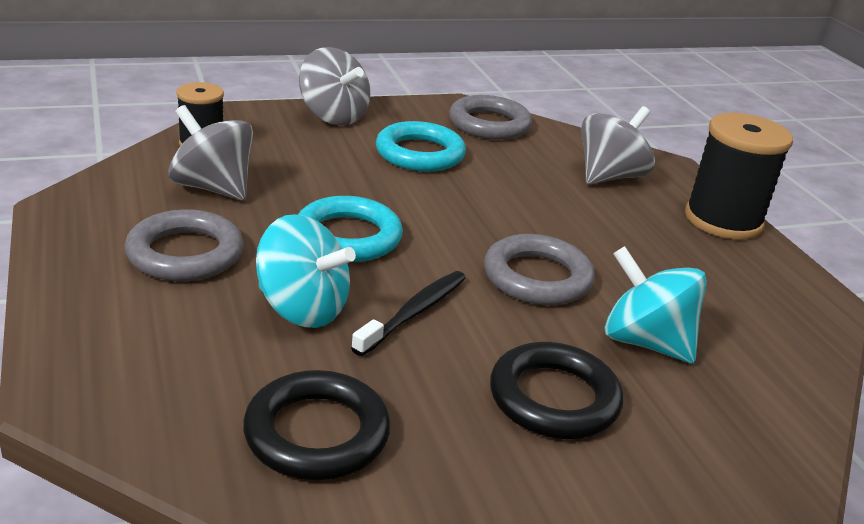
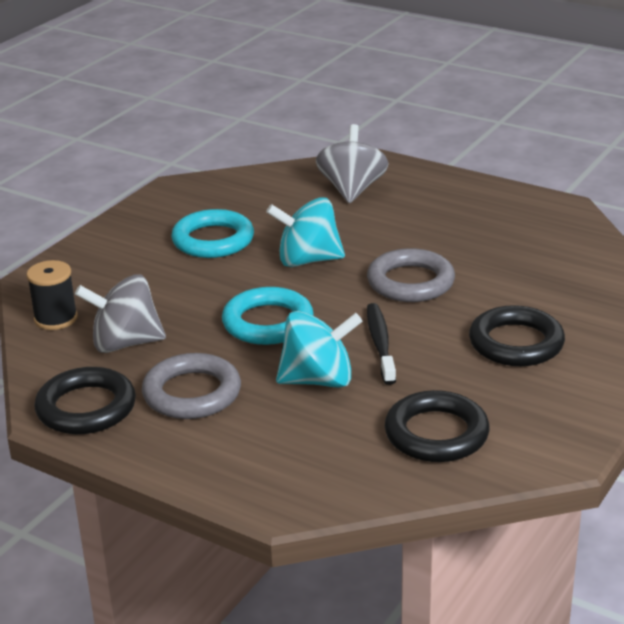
camera: 35 degrees left, 0 degrees up
grey spinning top [299,47,370,126] -> none
grey ring [449,95,532,140] -> none
turquoise spinning top [604,246,707,363] -> turquoise spinning top moved to [266,197,345,267]
black spool [685,113,793,240] -> none
none -> black ring [34,367,136,434]

